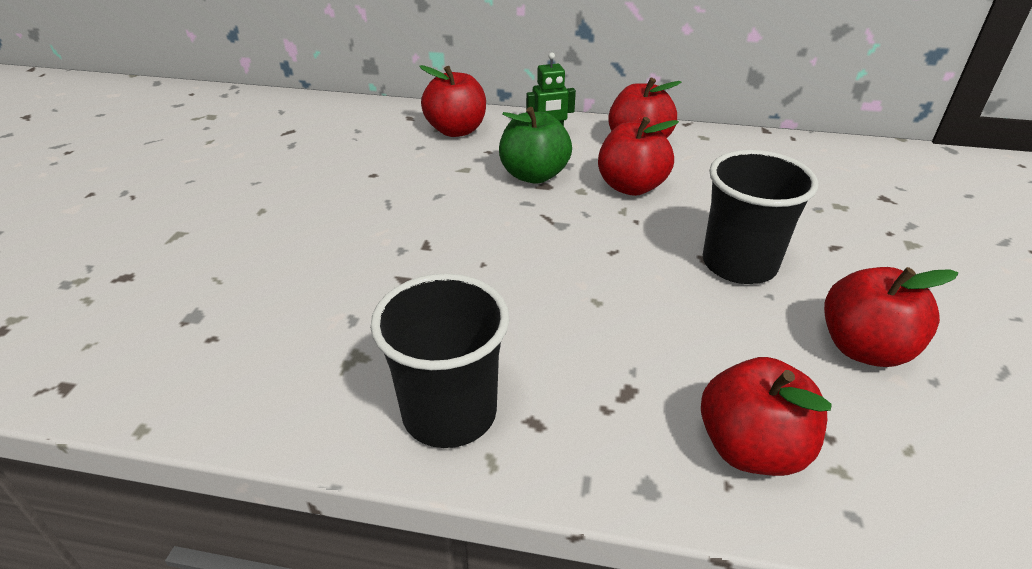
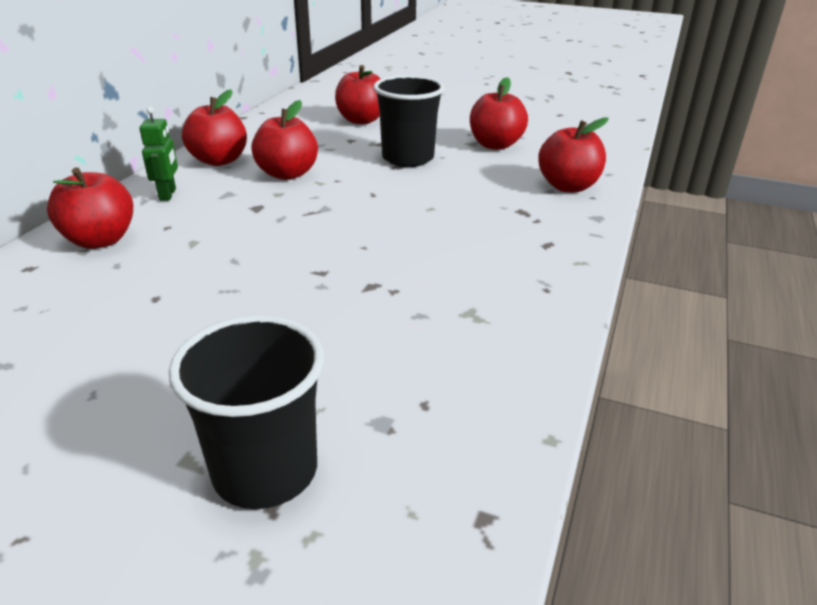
camera: 80 degrees left, 5 degrees down
black cup [370,274,509,448] -> black cup moved to [169,315,324,509]
green apple [499,107,572,183] -> none
none -> red apple [335,65,380,124]

